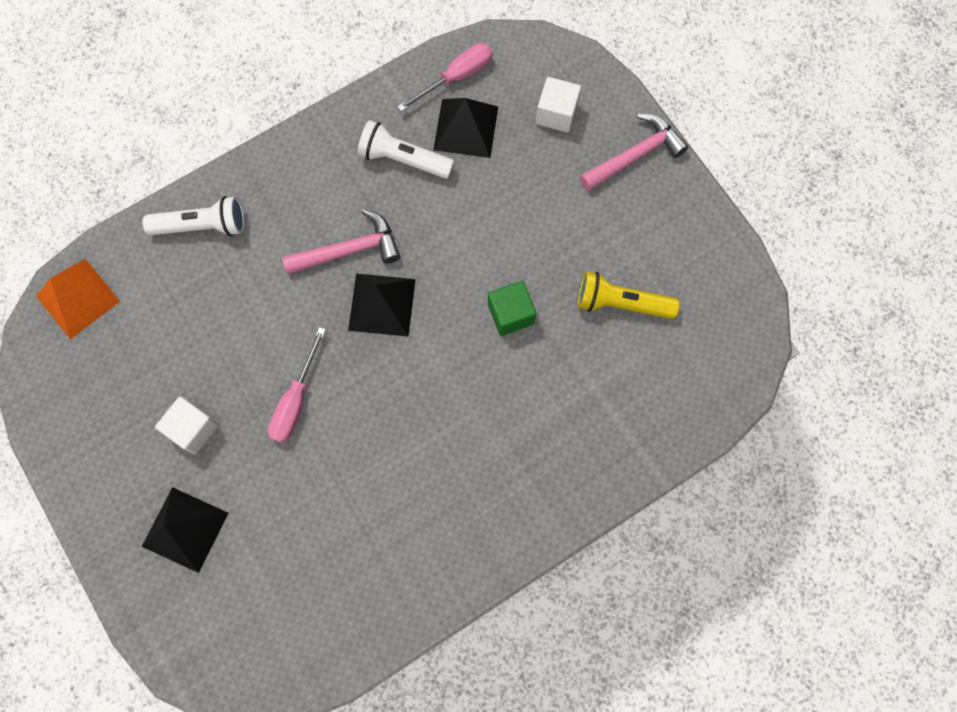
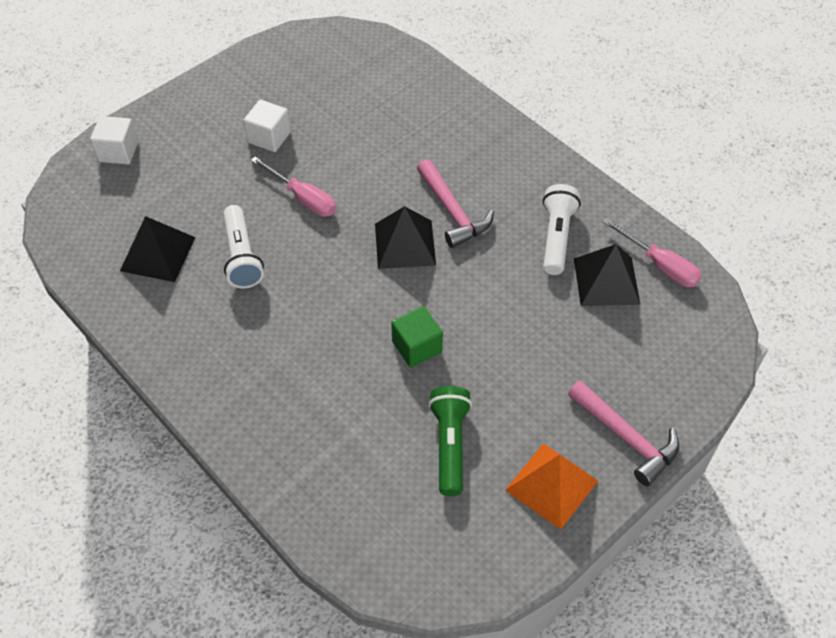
camera: 80 degrees right, 20 degrees down
orange pyramid [36,259,120,340] -> orange pyramid moved to [505,443,598,530]
white flashlight [142,196,245,236] -> white flashlight moved to [223,205,264,288]
black pyramid [142,487,228,573] -> black pyramid moved to [120,216,196,282]
pink screwdriver [268,327,326,443] -> pink screwdriver turned 150 degrees counterclockwise [251,156,336,217]
white cube [536,77,581,132] -> white cube moved to [90,116,138,164]
yellow flashlight [578,271,680,319] -> green flashlight [428,386,472,496]

